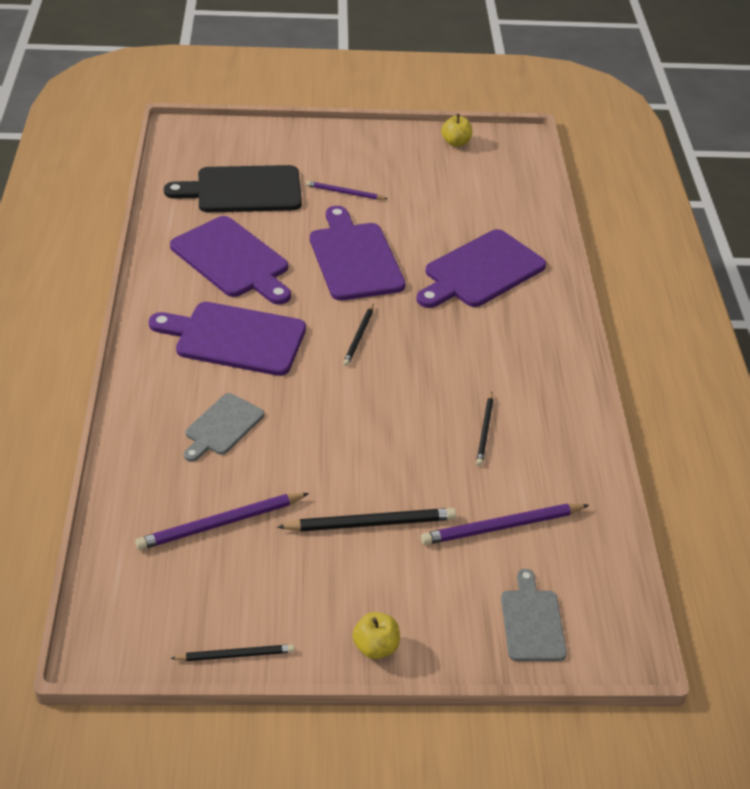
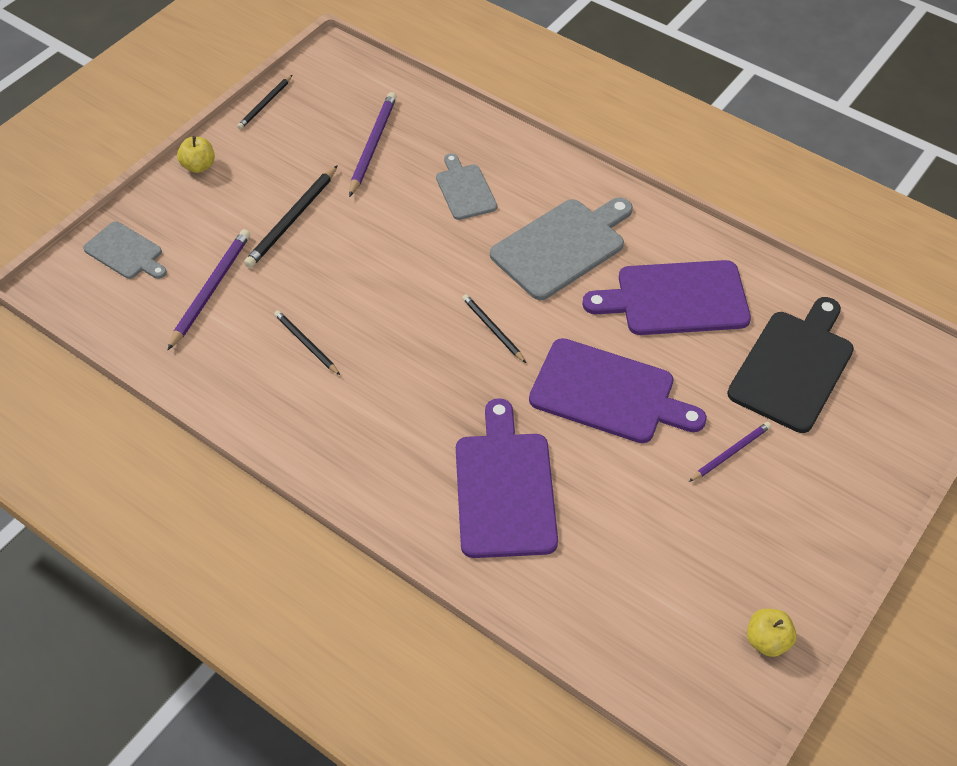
camera: 130 degrees right, 10 degrees up
purple cutting board [149,302,306,376] -> grey cutting board [490,197,633,300]

